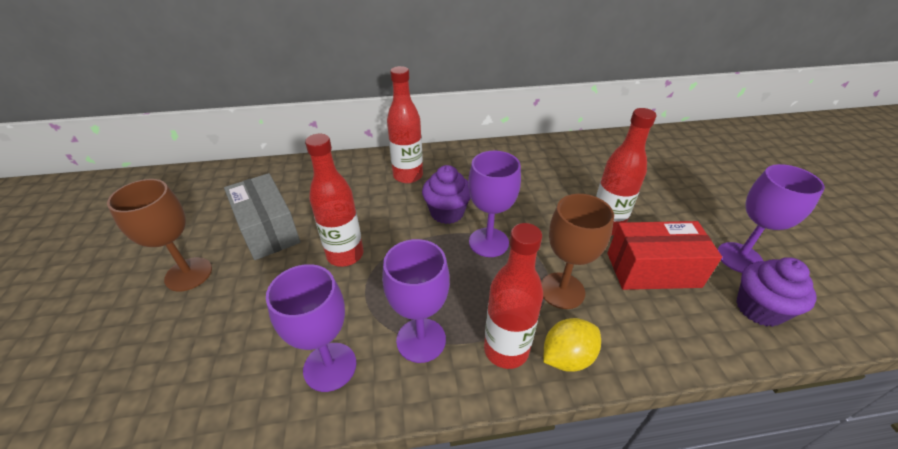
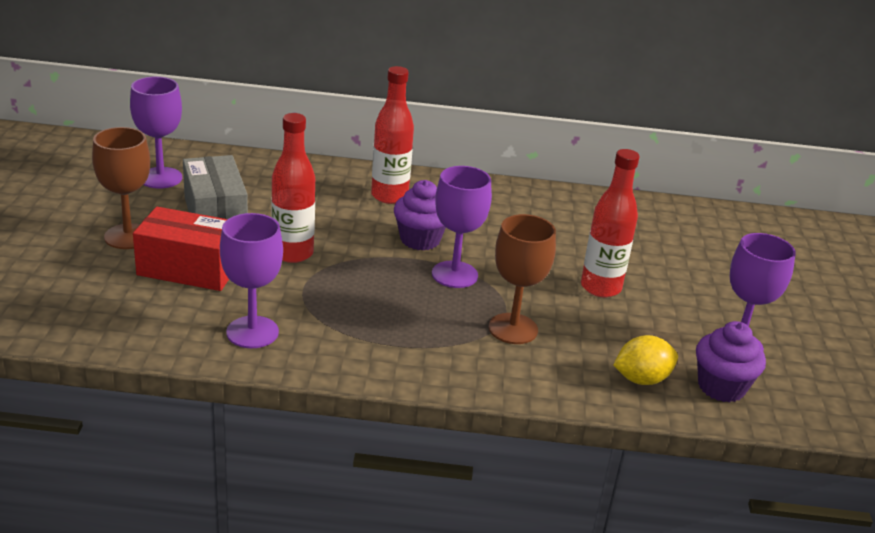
camera: 10 degrees right, 10 degrees down
purple goblet [382,239,450,363] -> purple goblet moved to [130,77,182,189]
red bottle [484,223,543,369] -> none
yellow lemon [543,318,601,372] -> yellow lemon moved to [613,335,678,385]
red box [607,221,722,290] -> red box moved to [133,207,229,291]

